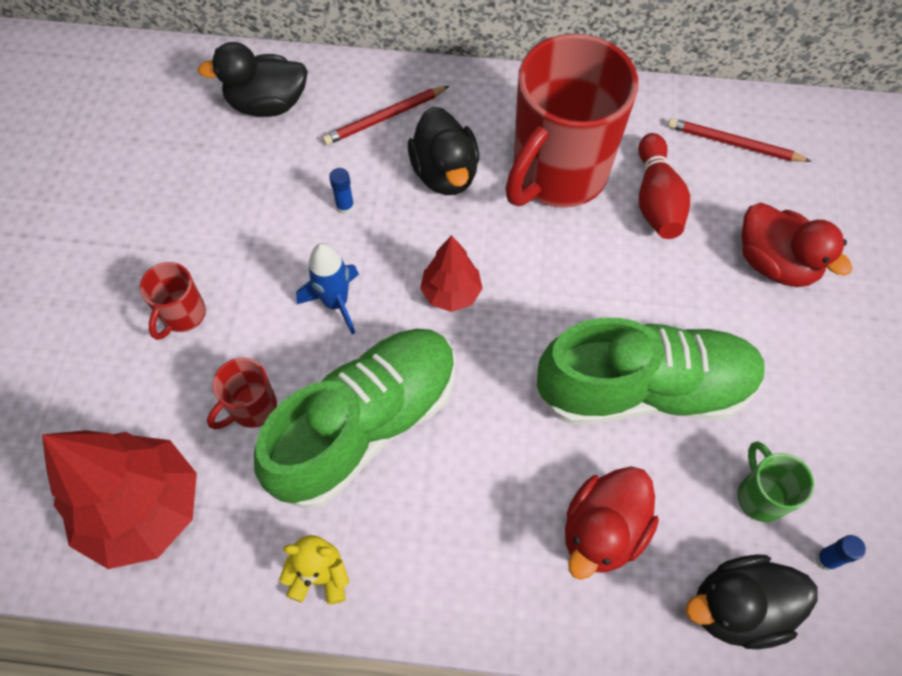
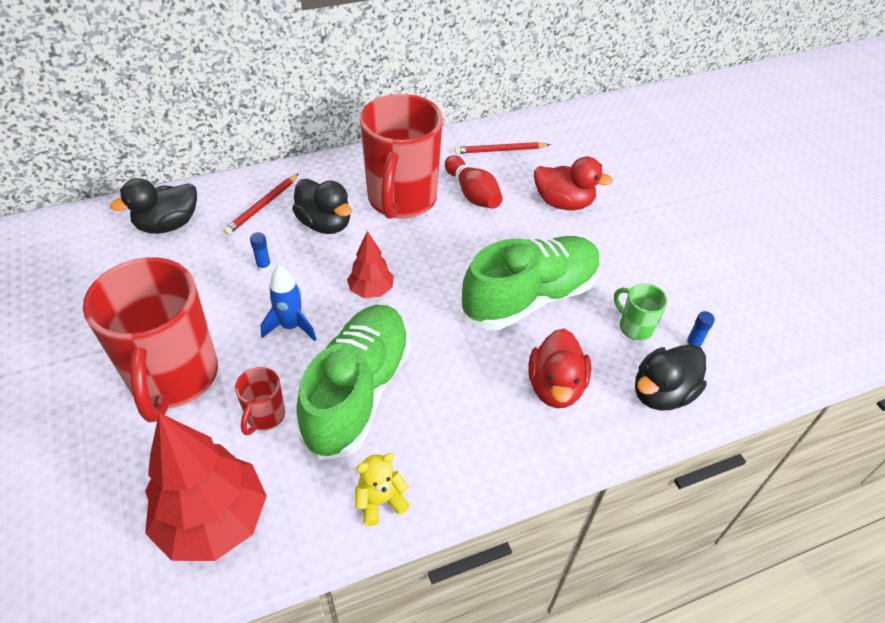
camera: 30 degrees left, 15 degrees down
red mug [140,262,206,340] -> red mug [83,257,218,422], size x2.34

